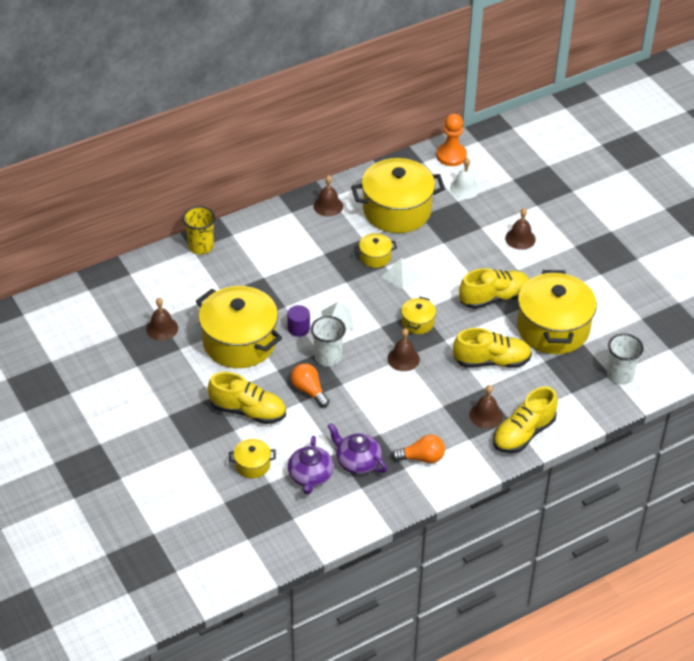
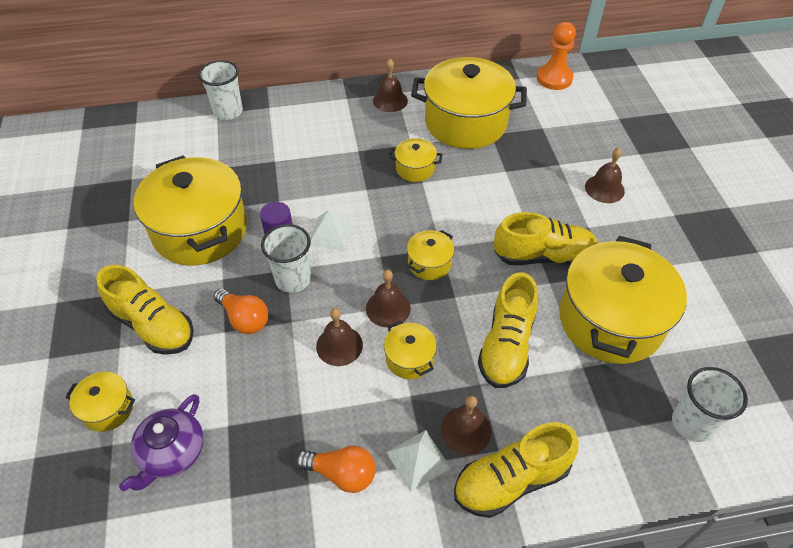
camera: 20 degrees right, 5 degrees up
brown bell [146,298,178,341] -> brown bell moved to [316,308,363,366]
yellow cup [183,206,216,255] -> white cup [198,60,243,120]
orange light bulb [291,363,330,408] -> orange light bulb turned 150 degrees clockwise [214,288,268,334]
purple teapot [328,423,387,474] -> none
white pyramid [382,258,420,290] -> white pyramid moved to [386,430,451,492]
white bell [450,158,479,199] -> none
yellow shoe [453,328,532,368] -> yellow shoe turned 90 degrees clockwise [478,272,538,388]
none -> yellow pot [384,320,437,379]

